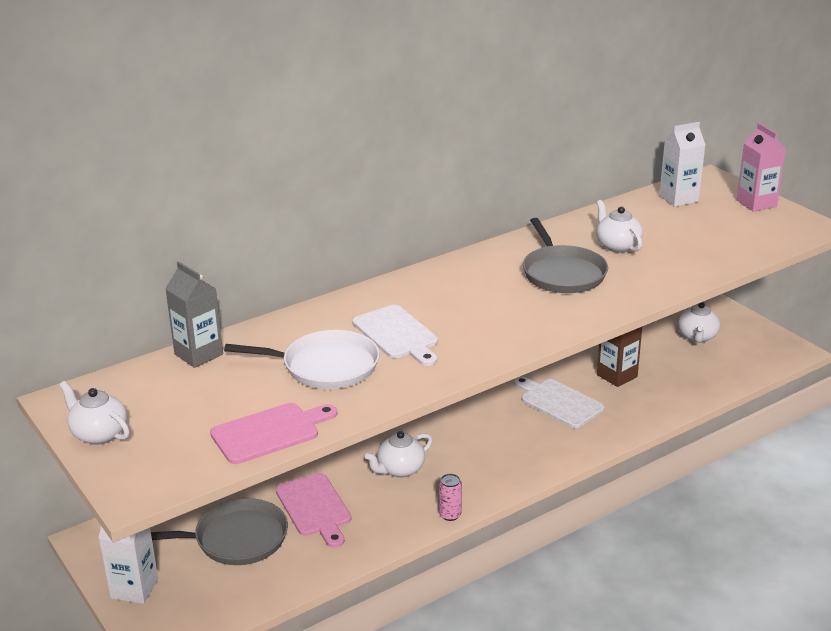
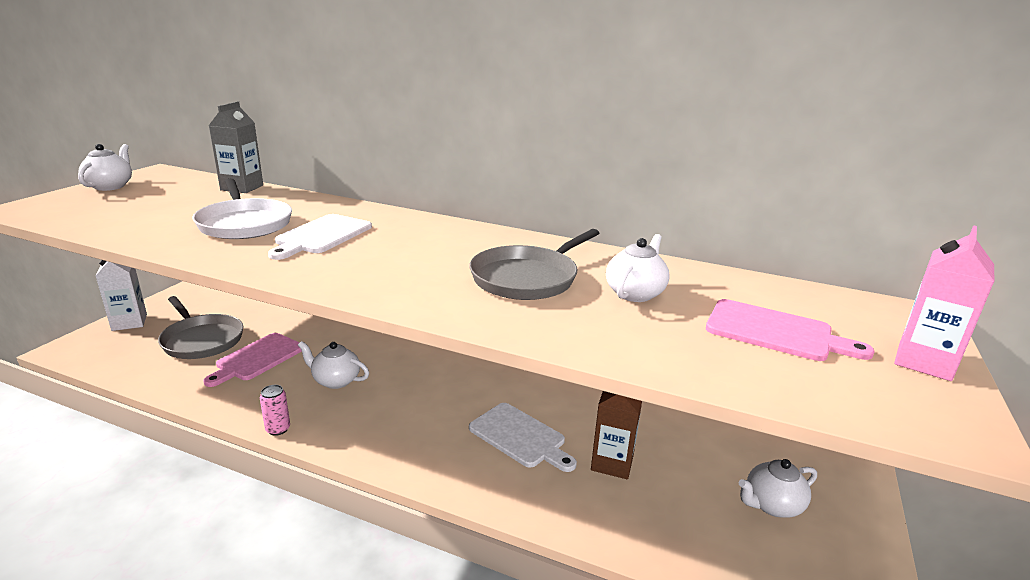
camera: 55 degrees right, 5 degrees down
pink cutting board [210,403,337,464] -> pink cutting board moved to [706,299,875,361]
white cutting board [514,376,604,428] -> white cutting board turned 120 degrees clockwise [469,403,577,472]
white carton [659,122,706,207] -> none

